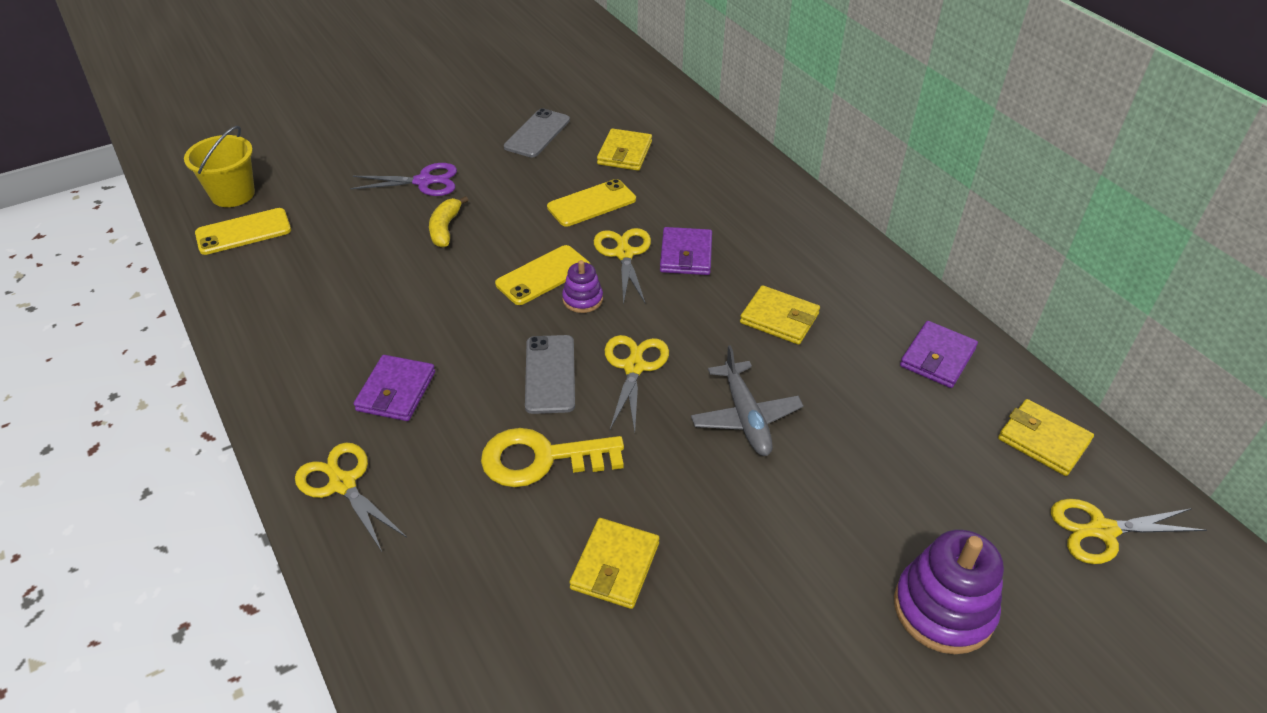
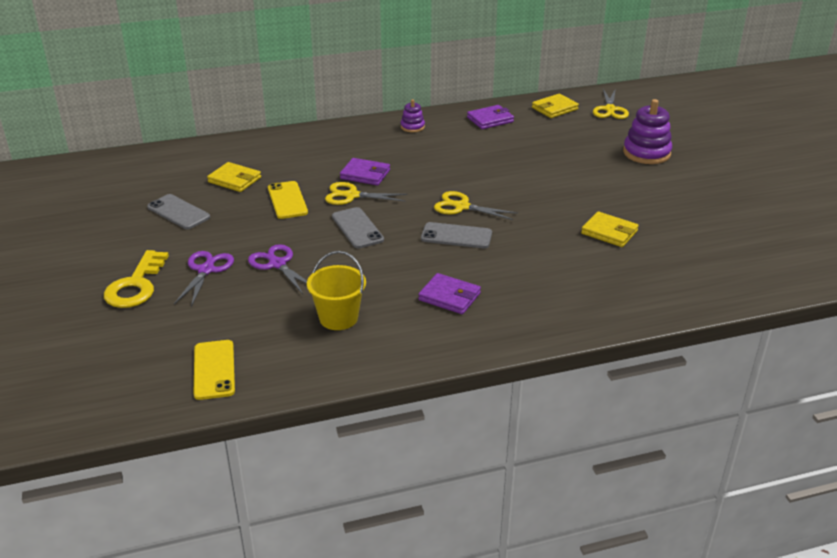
camera: 75 degrees left, 10 degrees down
yellow bucket [184,126,255,207] -> yellow bucket moved to [307,251,366,330]
yellow scissors [295,442,407,551] -> none
yellow banana [429,196,468,247] -> purple scissors [248,244,307,294]
yellow key [481,428,624,487] -> yellow key moved to [104,250,169,308]
yellow phone [495,245,590,305] -> grey phone [332,207,384,248]
purple stacking toy [562,260,603,313] -> purple stacking toy moved to [401,99,425,132]
grey plane [691,345,803,456] -> none
yellow wallet [740,285,820,345] -> none
purple wallet [900,321,978,388] -> purple wallet turned 75 degrees counterclockwise [467,105,514,129]

